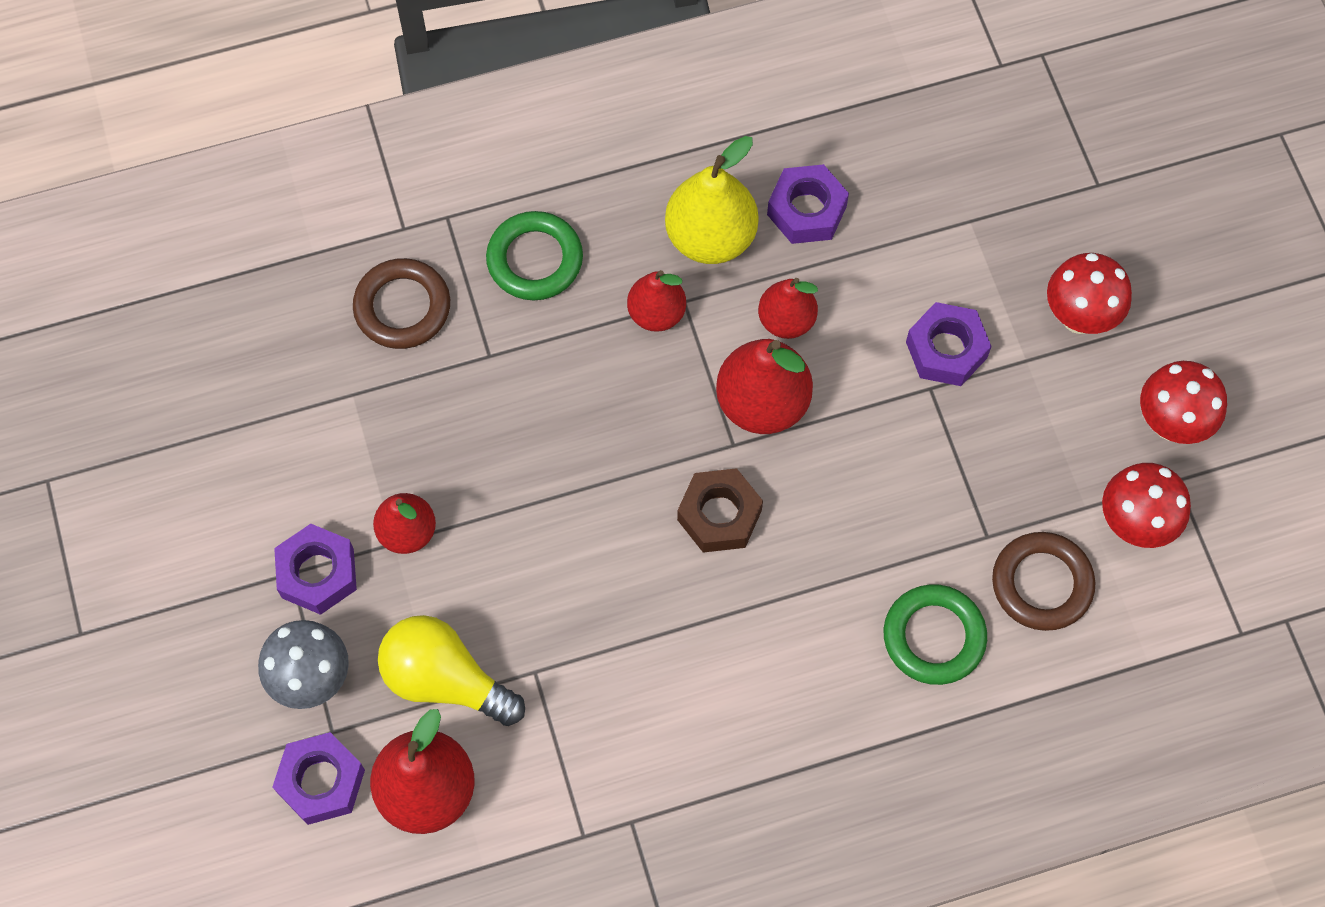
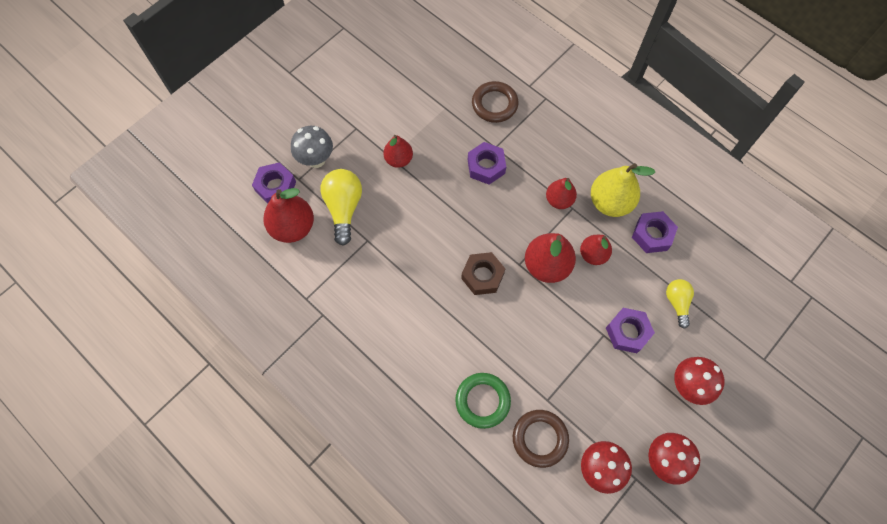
camera: 60 degrees right, 0 degrees up
purple nut [274,524,357,615] -> purple nut moved to [468,142,506,185]
green ring [486,211,583,300] -> none
none -> yellow light bulb [666,279,694,329]

